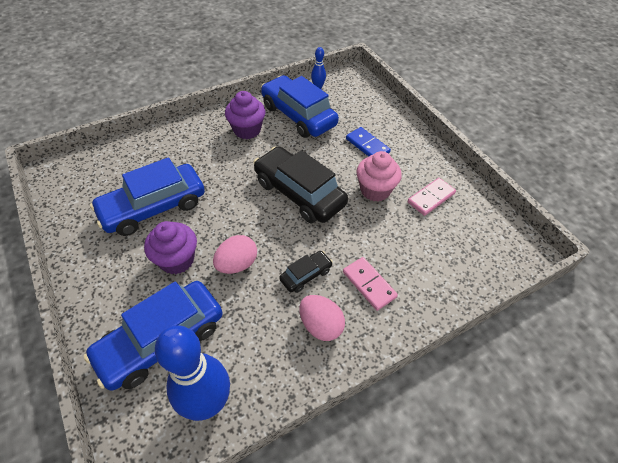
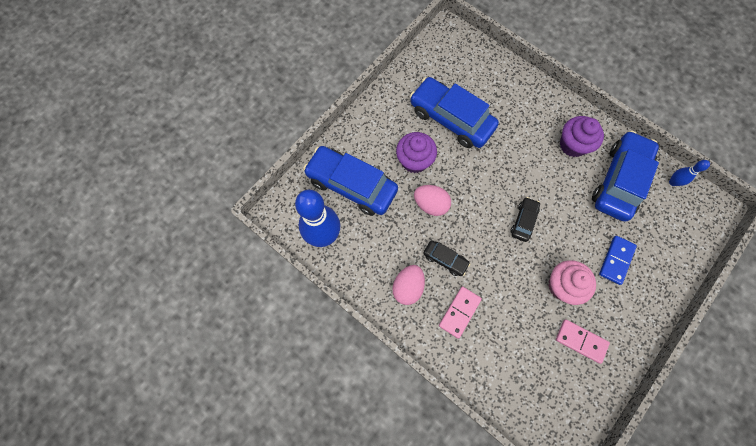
camera: 70 degrees right, 20 degrees up
black car [253,146,348,223] -> black car [511,197,540,242], size x0.47

